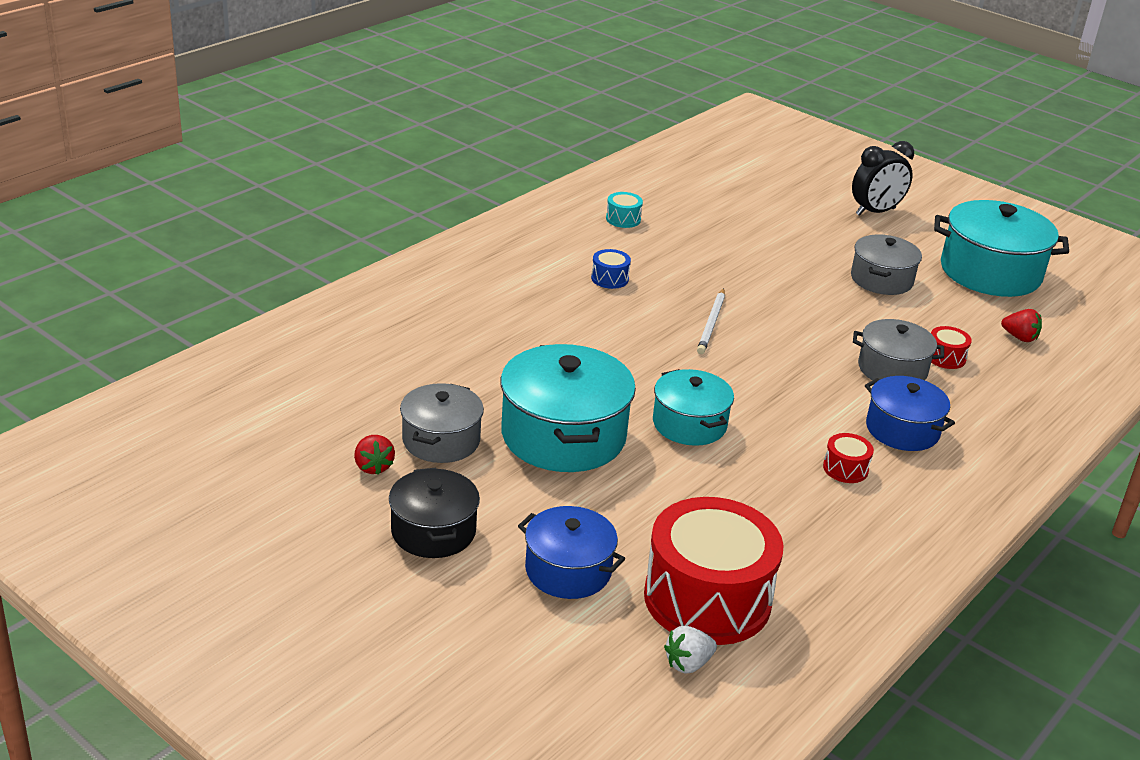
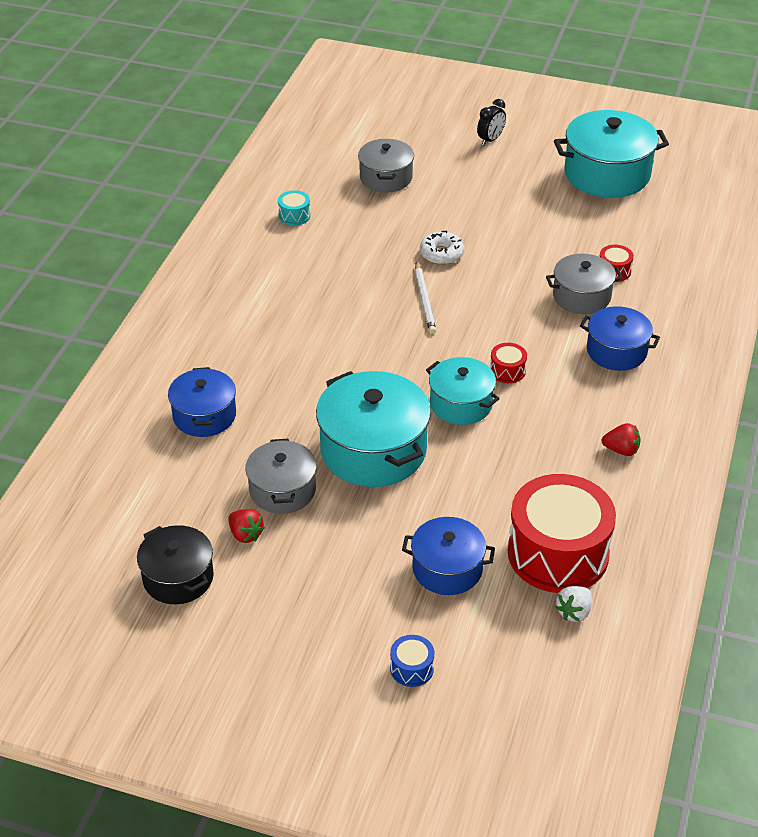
camera: 20 degrees left, 10 degrees up
black pot [389,468,480,558] -> black pot moved to [137,525,214,604]
blue drum [591,249,631,289] -> blue drum moved to [390,635,434,687]
red drum [823,433,874,483] -> red drum moved to [490,343,527,383]
grey pot [851,235,922,295] -> grey pot moved to [358,139,414,192]
black clock [852,141,914,216] -> black clock [477,99,506,145], size x0.64
red strawberry [1001,309,1042,342] -> red strawberry moved to [602,423,641,456]
none -> blue pot [168,367,236,437]
none -> white donut [420,230,465,265]

